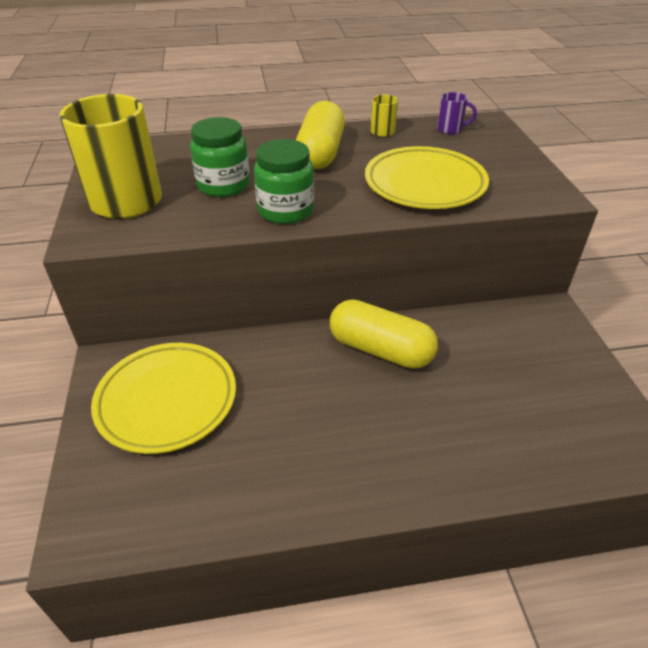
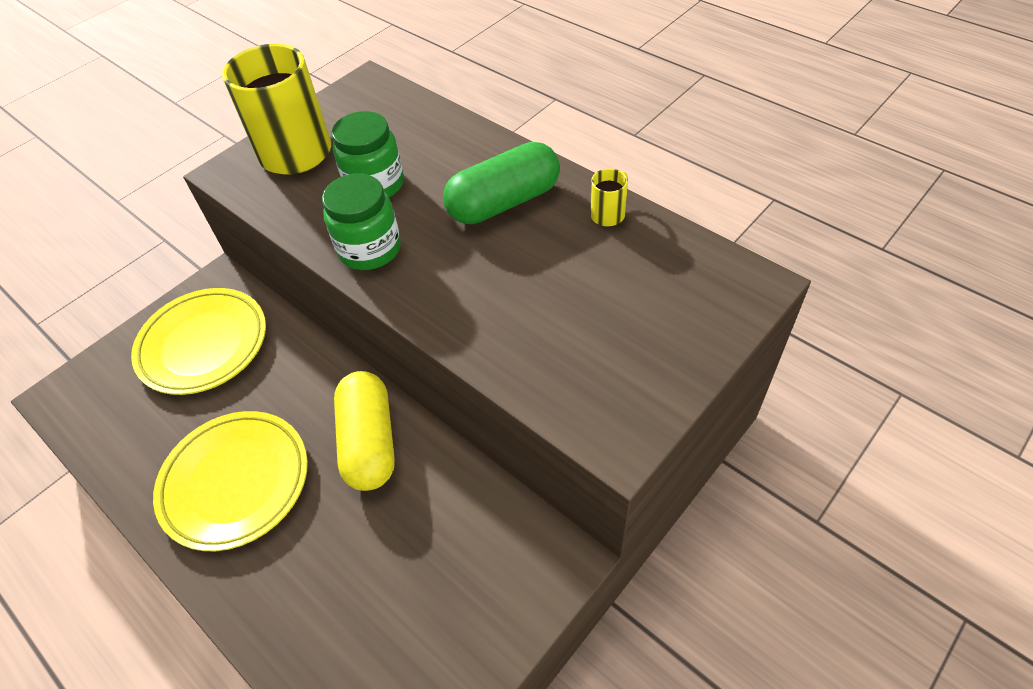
camera: 55 degrees right, 10 degrees up
yellow capsule [296,101,345,169] -> green capsule [443,142,560,224]
yellow plate [365,146,489,209] -> yellow plate moved to [153,411,308,551]
purple mug [437,92,477,134] -> none

